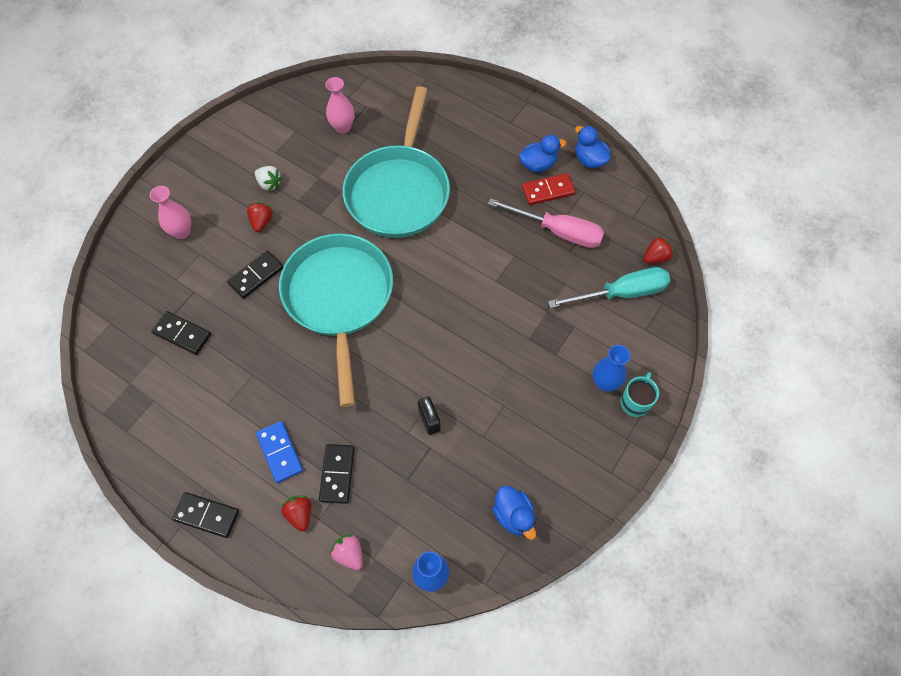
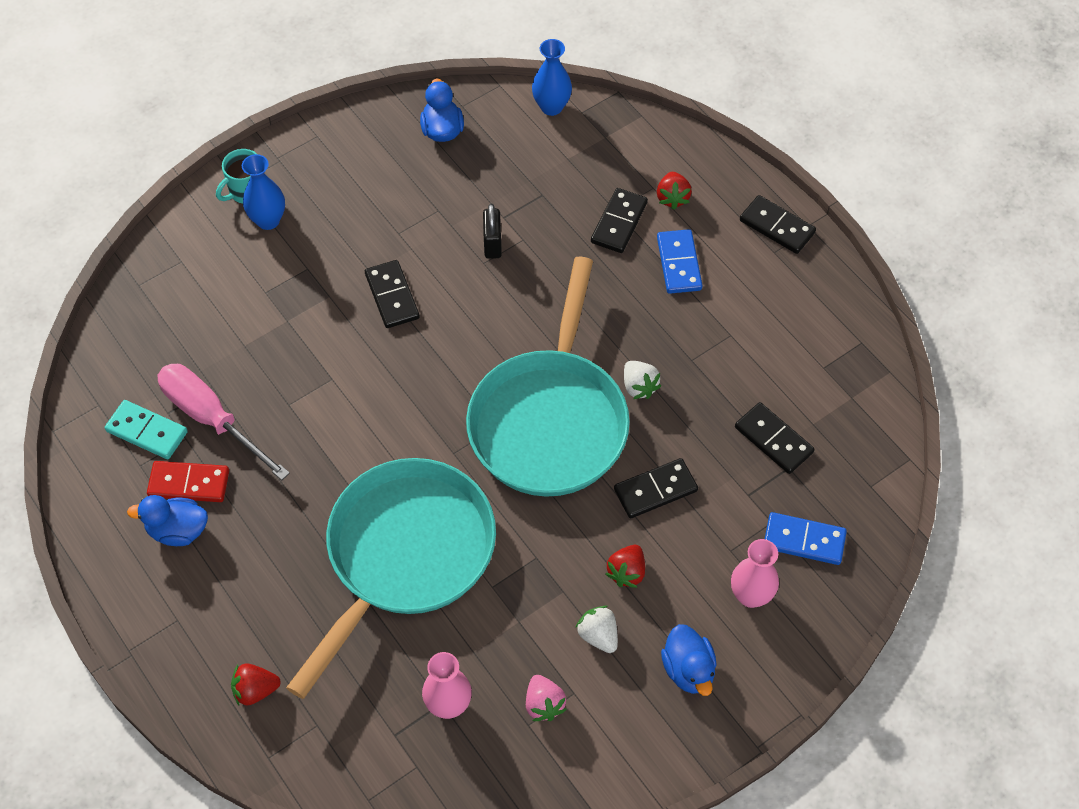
camera: 160 degrees left, 5 degrees down
pink strawberry [330,534,363,570] -> pink strawberry moved to [526,675,567,721]
turquoise screwdriver [548,267,670,308] -> none
blue duck [575,126,610,168] -> blue duck moved to [661,624,717,696]
red strawberry [643,236,674,263] -> red strawberry moved to [231,663,281,705]
none -> turquoise domino [105,400,188,459]
none -> black domino [365,260,420,328]
none -> white strawberry [624,361,661,399]
none -> blue domino [765,512,847,565]

